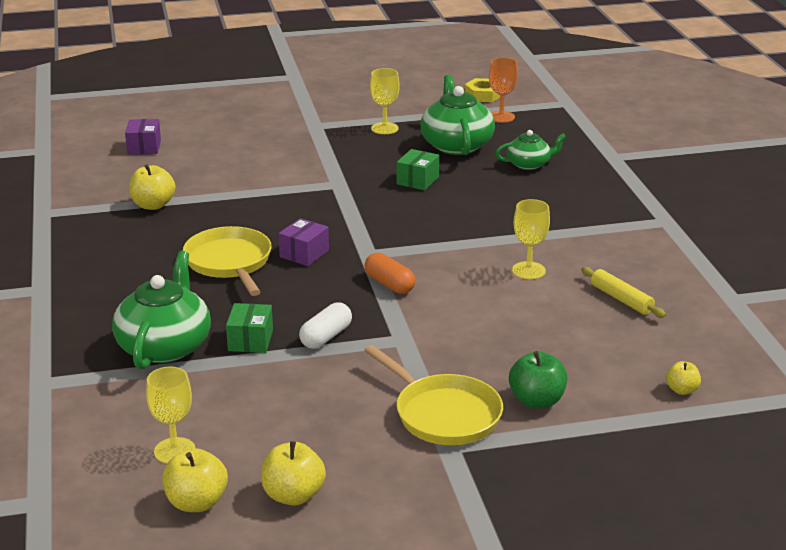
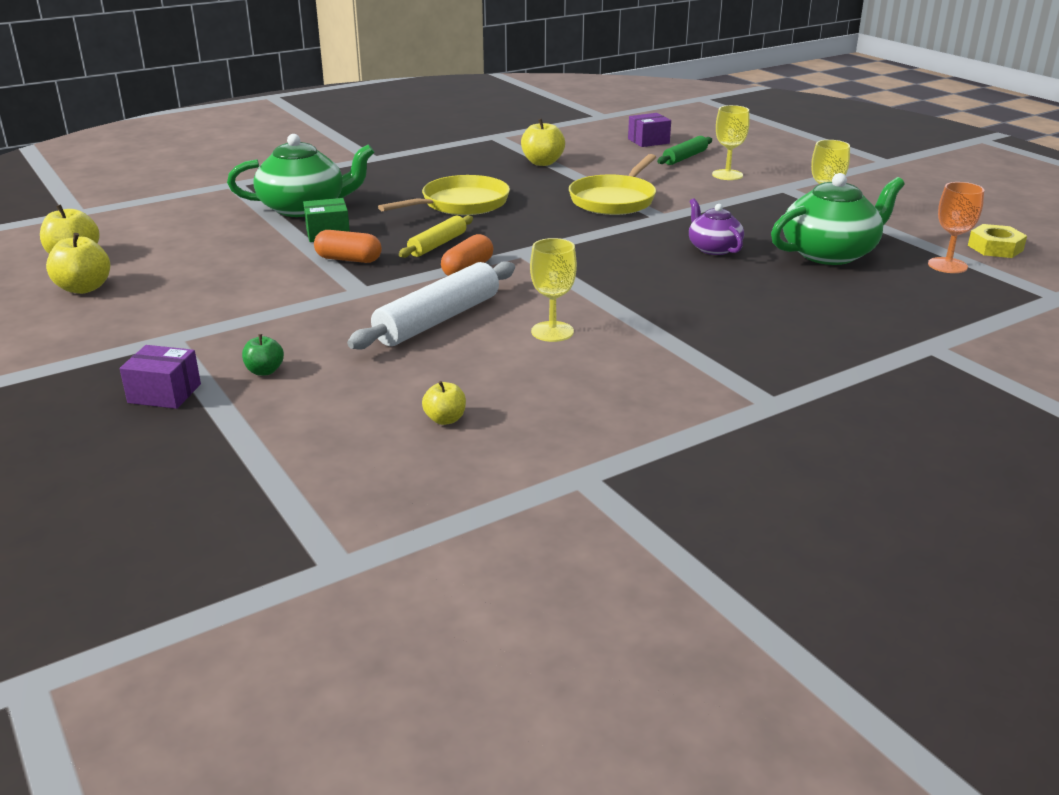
camera: 70 degrees right, 0 degrees up
yellow goblet [146,367,195,464] -> yellow goblet moved to [712,105,750,180]
purple box [278,218,329,266] -> purple box moved to [120,345,201,409]
white capsule [299,302,352,349] -> orange capsule [314,230,382,263]
yellow pan [364,345,503,445] -> yellow pan moved to [569,154,656,215]
green box [397,149,439,190] -> purple teapot [689,198,744,255]
green teapot [495,130,566,170] -> none
green apple [509,351,567,409] -> green apple [242,334,284,376], size x0.60
yellow rolling pin [581,267,666,318] -> yellow rolling pin moved to [399,215,473,258]
yellow apple [666,361,701,395] -> yellow apple moved to [422,381,466,425]
none -> white rolling pin [347,261,515,350]
none -> green rolling pin [657,136,712,165]

